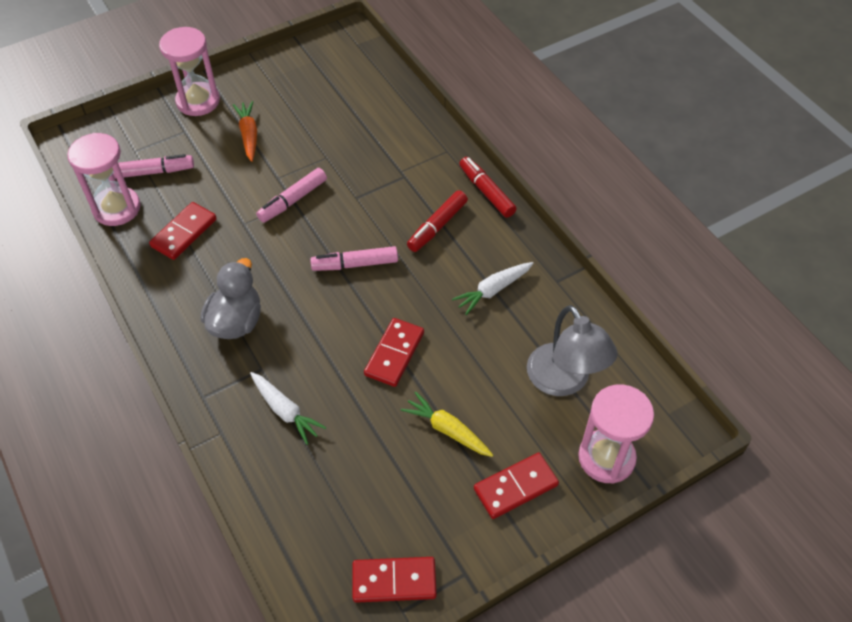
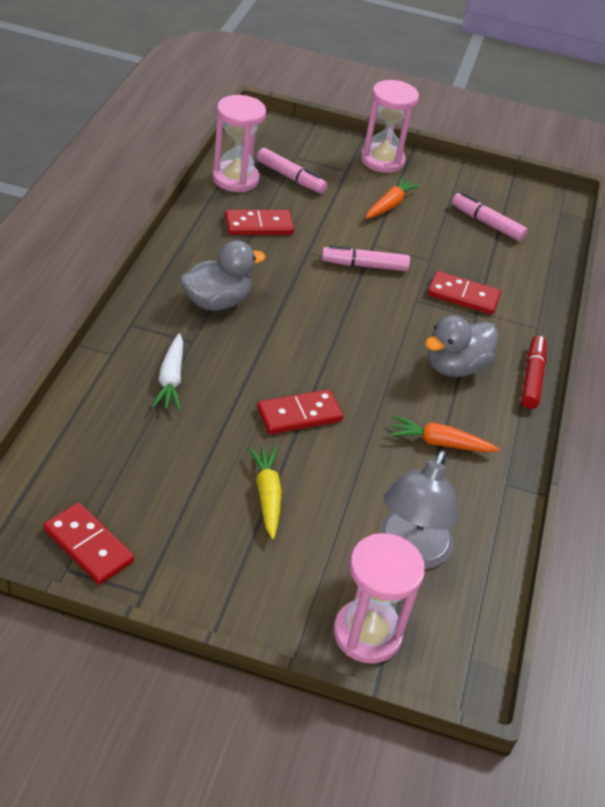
camera: 40 degrees right, 10 degrees down
pink marker [310,246,398,271] -> pink marker moved to [452,192,527,241]
red marker [407,190,468,252] -> grey duck [425,315,498,377]
white carrot [452,262,534,315] -> orange carrot [390,415,499,453]
red domino [474,452,559,519] -> red domino moved to [428,271,501,315]

